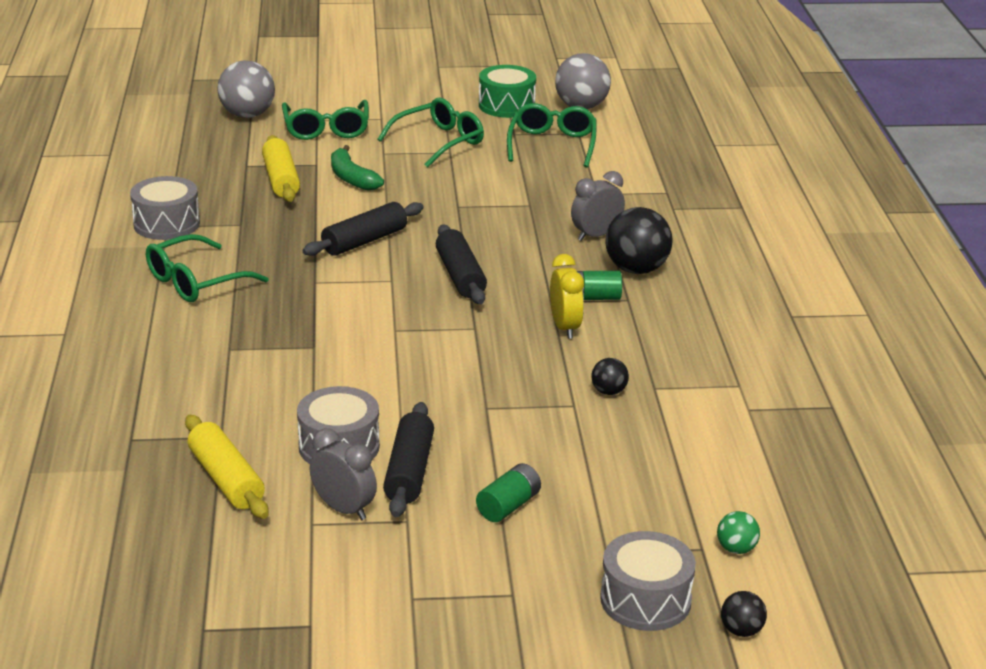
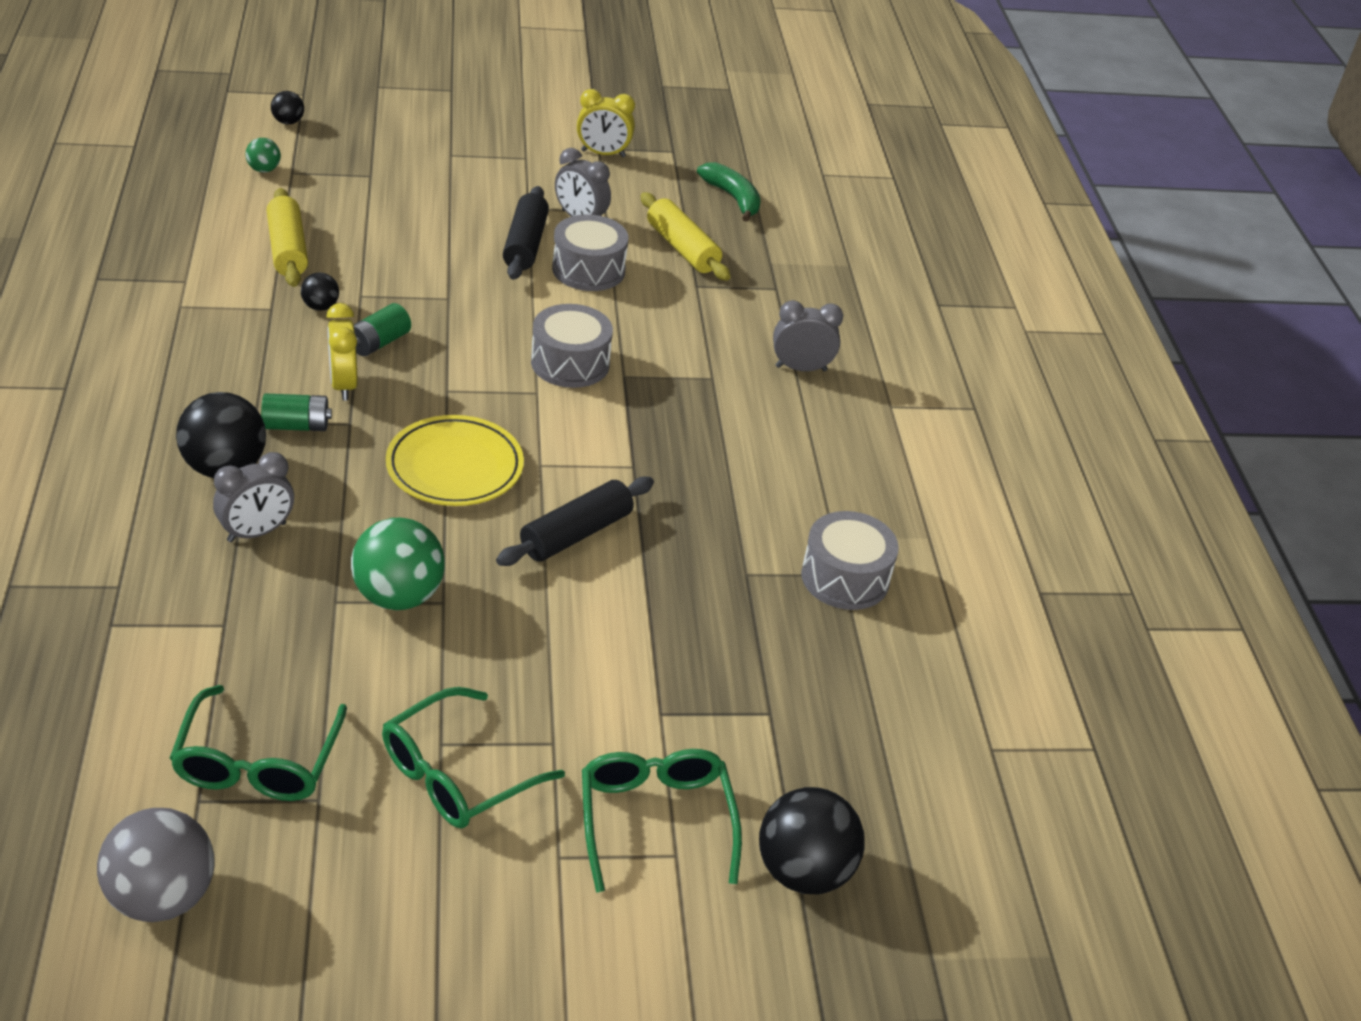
camera: 175 degrees right, 10 degrees up
green glasses [146,234,269,302] -> none
grey ball [217,60,275,118] -> black ball [759,787,865,894]
yellow rolling pin [262,135,300,202] -> yellow rolling pin moved to [267,188,308,287]
green banana [331,145,384,191] -> green banana moved to [697,162,761,222]
black rolling pin [436,224,487,304] -> yellow plate [386,415,524,506]
green battery [476,463,541,522] -> green battery moved to [354,303,411,356]
green drum [479,65,536,118] -> none
grey drum [600,531,696,631] -> grey drum moved to [531,304,613,388]
none -> green ball [351,518,445,610]
none -> yellow clock [577,89,635,157]
none -> grey clock [773,300,843,371]

